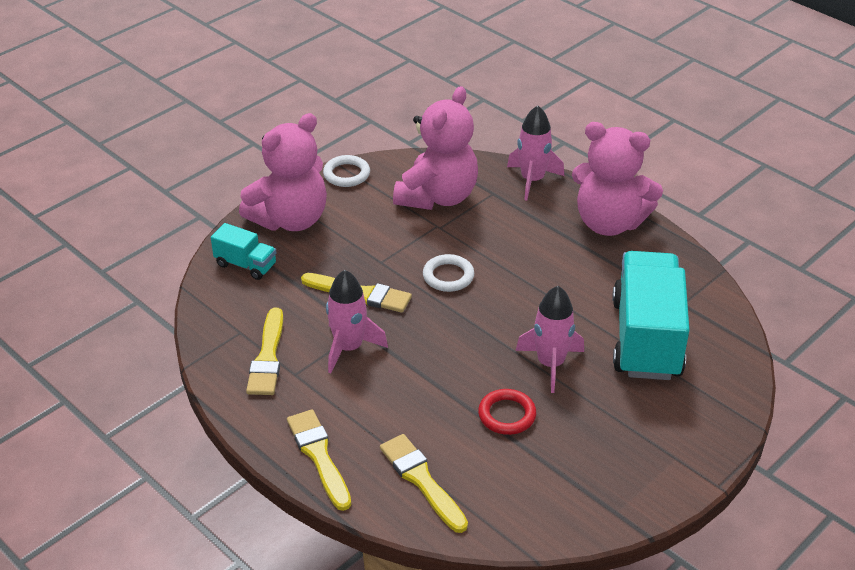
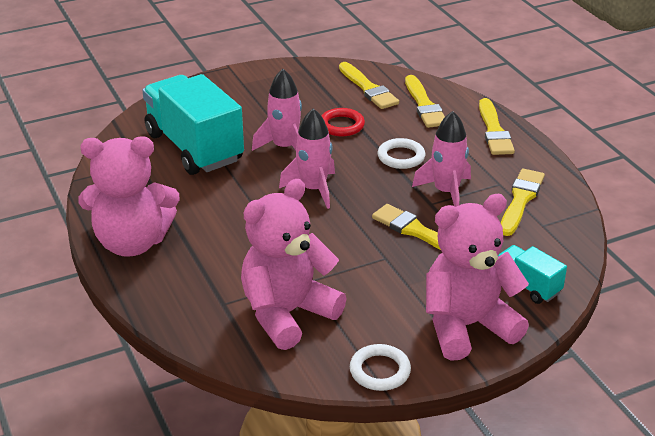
camera: 160 degrees left, 5 degrees down
white ring [423,254,474,292] -> white ring moved to [377,138,425,169]
pink rocket [507,105,564,201] -> pink rocket moved to [279,108,335,209]
pink teddy bear [572,122,663,236] -> pink teddy bear turned 135 degrees clockwise [79,136,179,257]
turquoise truck [612,251,690,380] -> turquoise truck turned 120 degrees clockwise [142,74,244,175]
none -> yellow brush [339,62,399,109]

